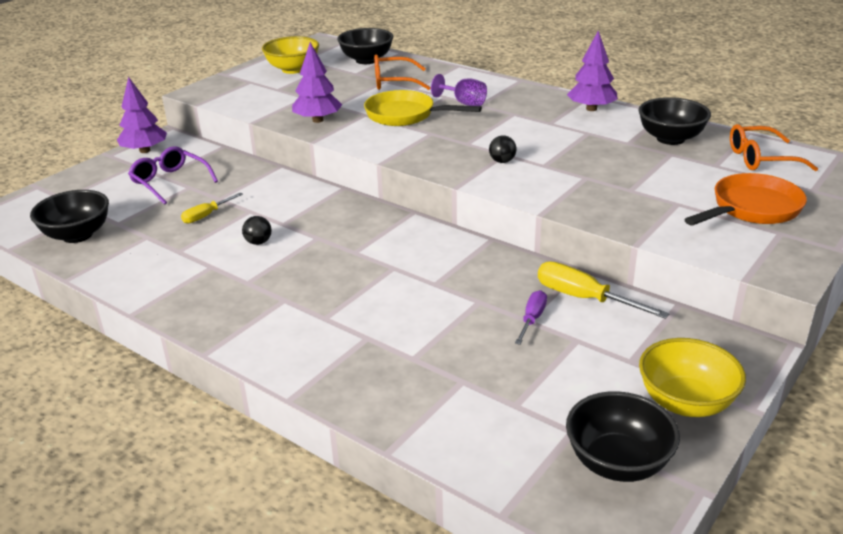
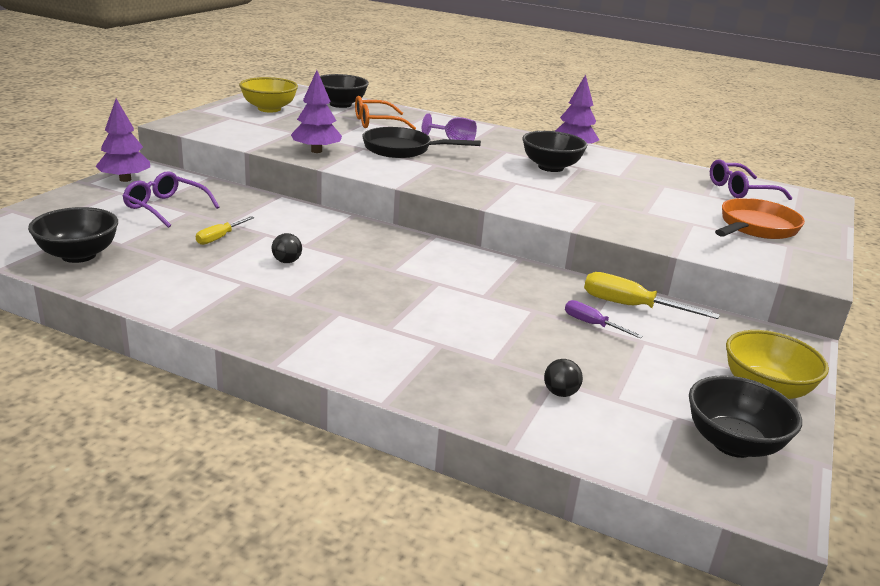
camera: 15 degrees left, 5 degrees down
yellow pan [364,90,482,126] -> black pan [362,127,481,158]
black ball [489,135,517,163] -> black ball moved to [544,359,583,397]
purple screwdriver [515,290,547,345] -> purple screwdriver turned 60 degrees counterclockwise [565,300,643,338]
black bowl [638,97,711,145] -> black bowl moved to [522,131,587,172]
orange glasses [730,124,818,171] -> purple glasses [710,159,792,200]

